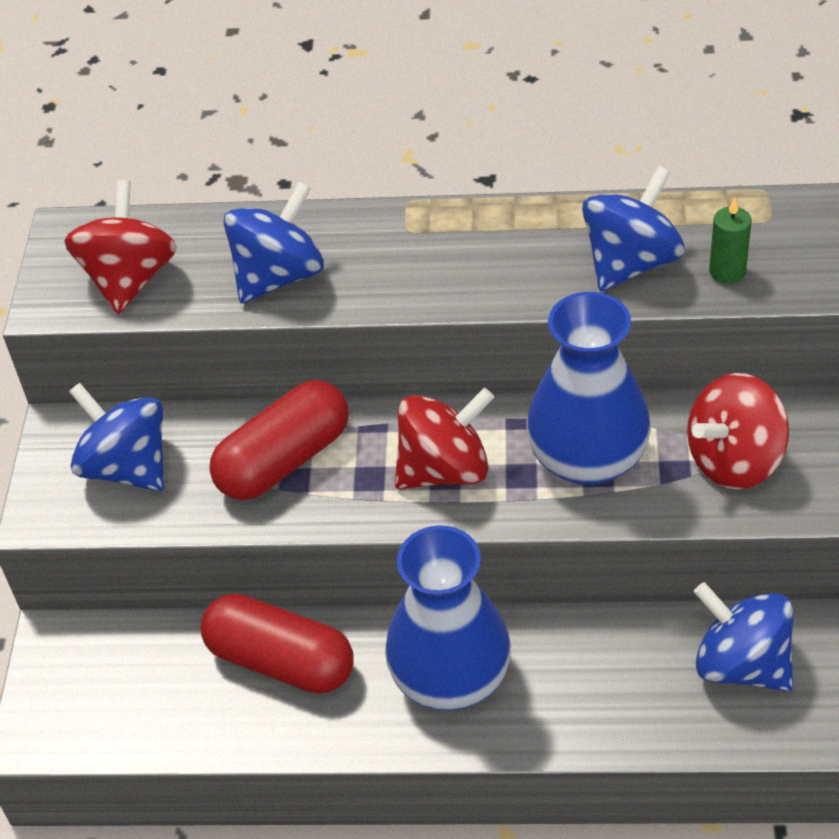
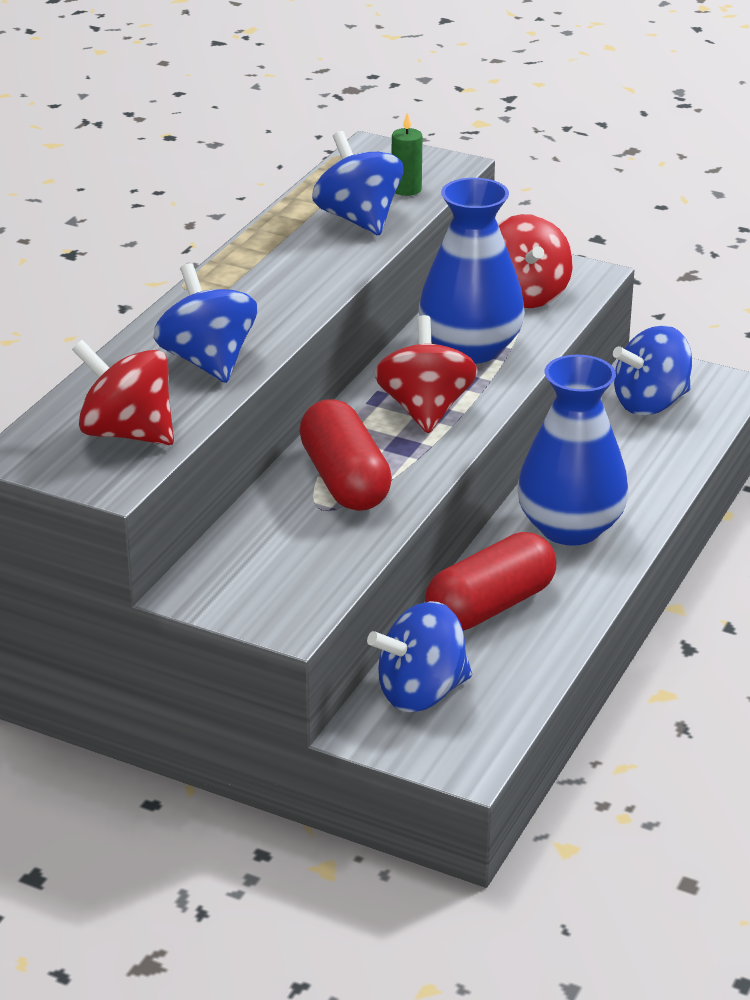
camera: 70 degrees left, 15 degrees down
blue spinning top [69,383,164,492] -> blue spinning top moved to [367,601,472,712]

